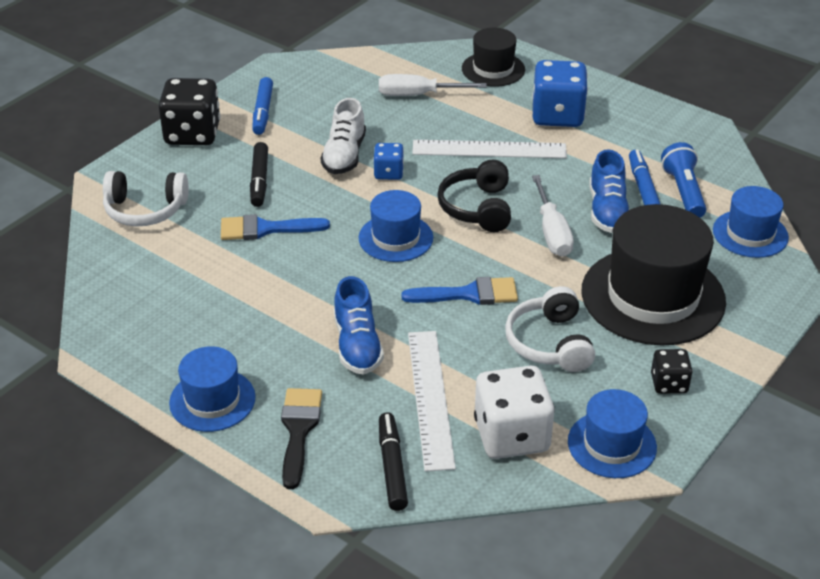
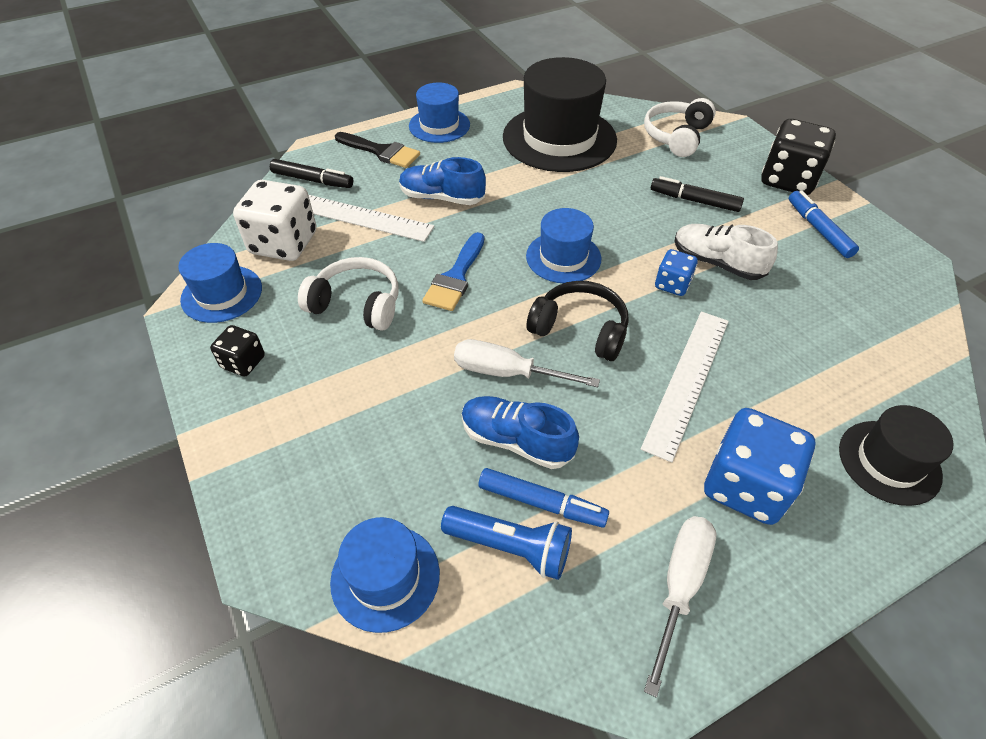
camera: 115 degrees right, 10 degrees up
blue brush [221,214,330,240] -> none
blue marker [252,77,273,135] -> blue marker turned 45 degrees clockwise [789,190,859,258]
white screwdriver [379,74,487,96] -> white screwdriver moved to [644,516,716,698]
black hat [581,204,726,345] -> black hat moved to [503,57,617,172]

